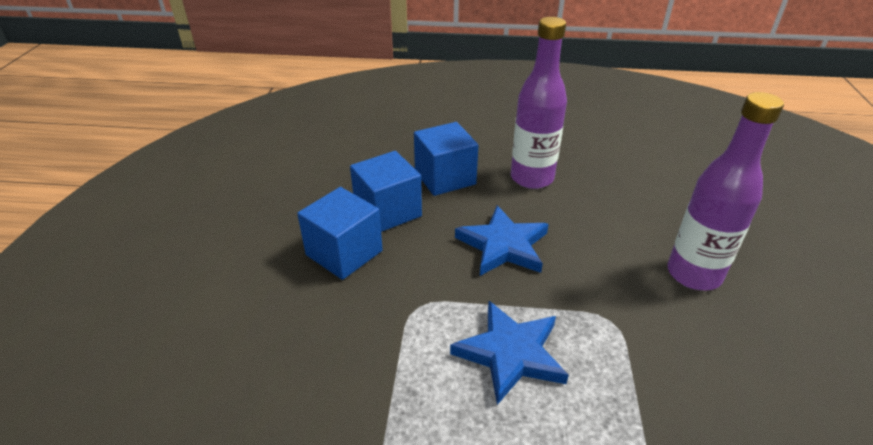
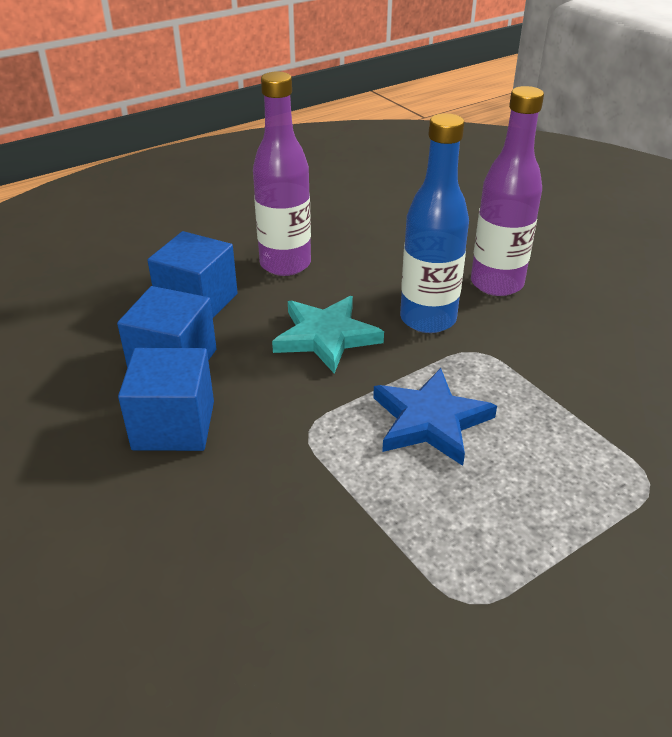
camera: 40 degrees left, 0 degrees up
blue star [455,205,549,276] -> turquoise star [272,296,384,374]
none -> blue bottle [400,113,469,333]

